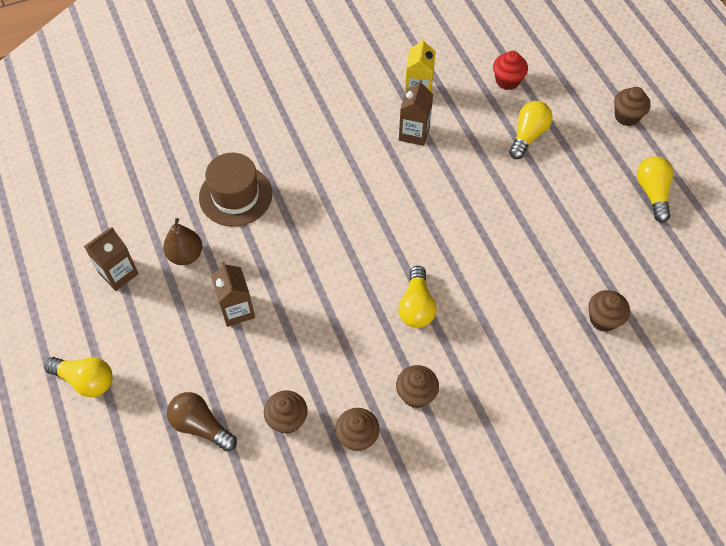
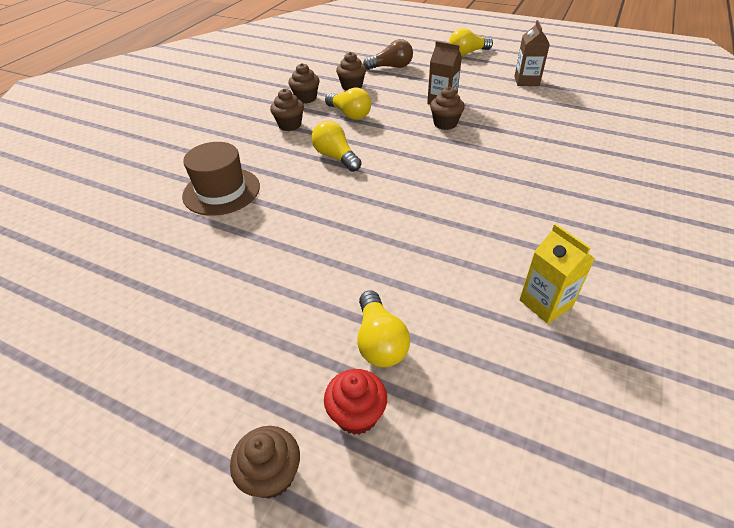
camera: 140 degrees right, 15 degrees down
brown pear [163,218,202,265] -> none
brown hat [199,153,272,227] -> brown hat moved to [182,142,260,216]
brown carton [399,79,433,146] -> none
red cupcake [493,51,528,90] -> red cupcake moved to [324,369,387,435]
brown cupcake [588,290,630,332] -> brown cupcake moved to [430,87,465,130]
yellow light bulb [637,157,673,222] -> yellow light bulb moved to [325,87,371,120]

